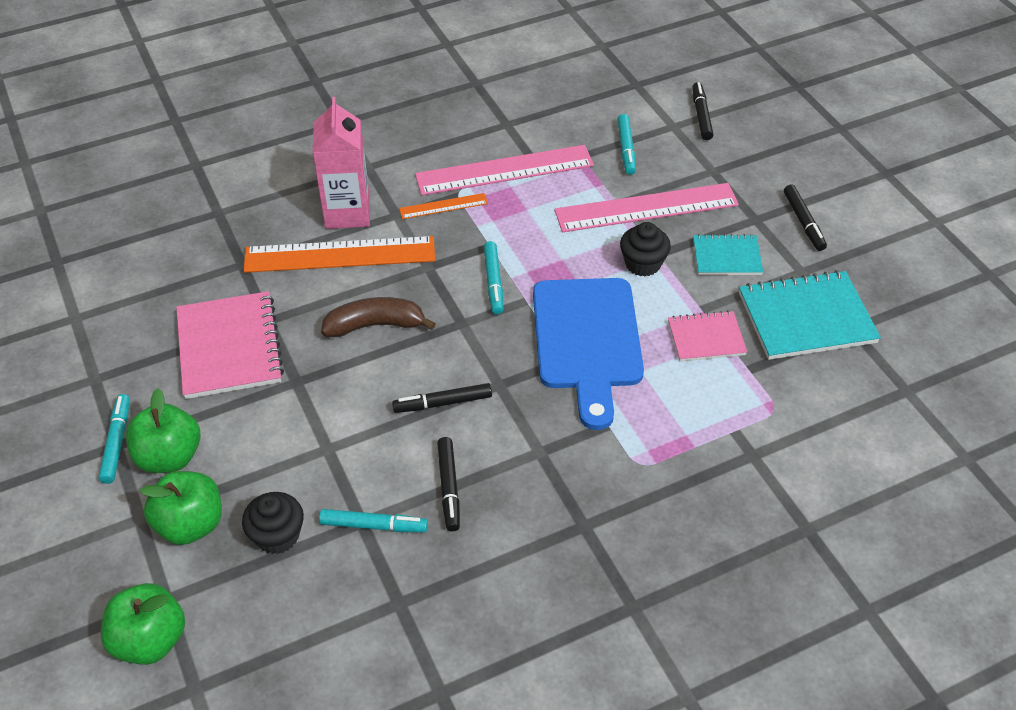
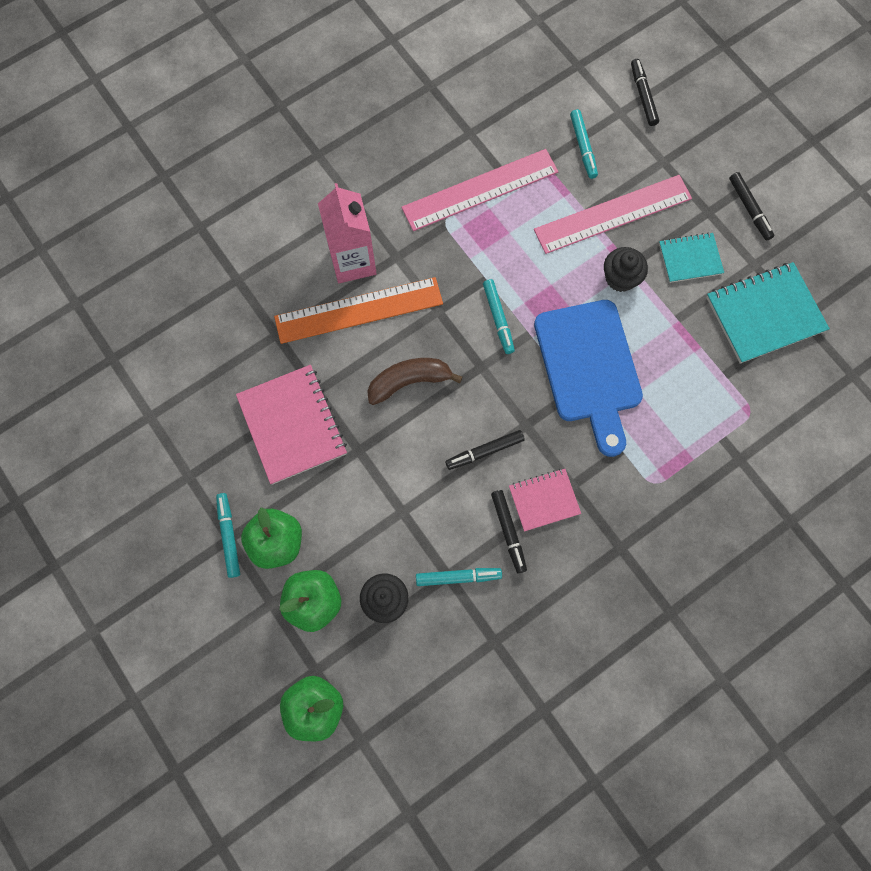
camera: 10 degrees left, 25 degrees up
orange ruler [399,193,488,219] -> none
pink notebook [668,310,747,362] -> pink notebook moved to [509,469,581,531]

